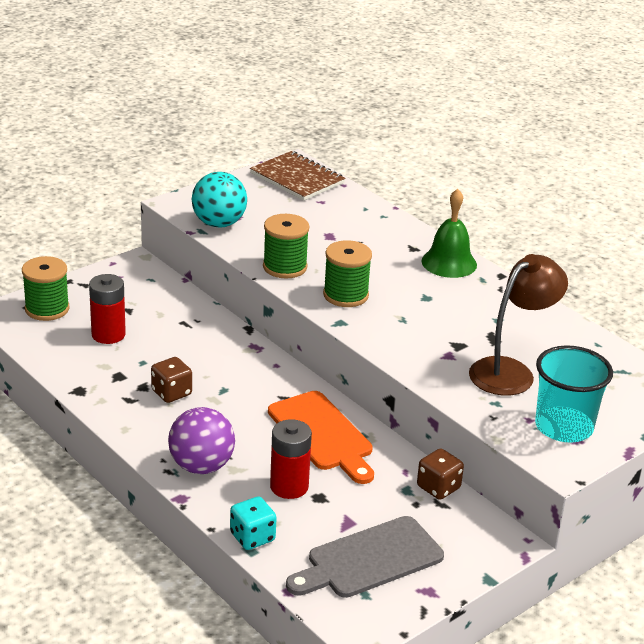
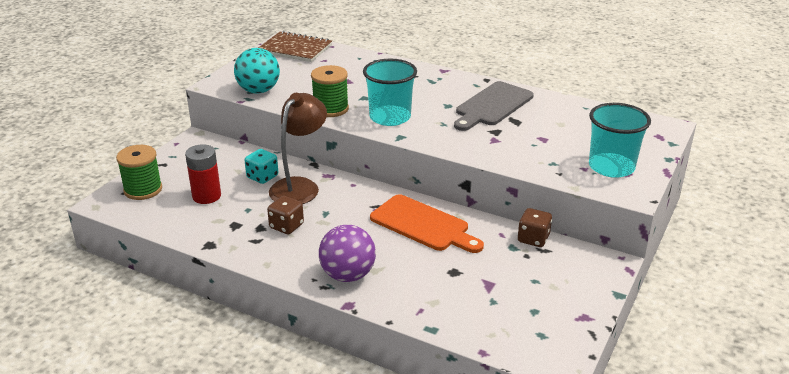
camera: 20 degrees left, 0 degrees up
turquoise dice [230,496,277,550] -> turquoise dice moved to [244,149,278,184]
red battery [270,419,312,499] -> none
grey cutting board [286,516,444,598] -> grey cutting board moved to [454,81,534,131]
green spool [323,240,372,307] -> turquoise cup [363,59,417,126]
green bell [421,189,477,278] -> none
brown lamp [469,254,568,396] -> brown lamp moved to [269,93,327,204]

